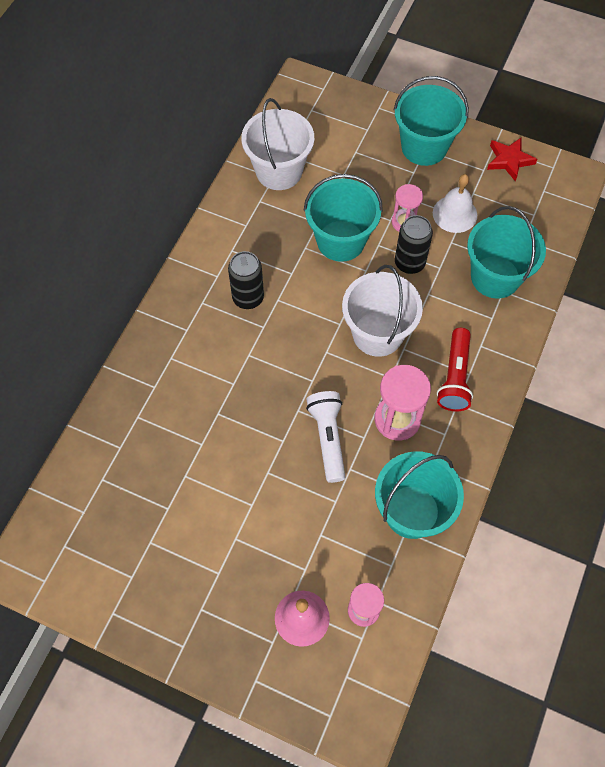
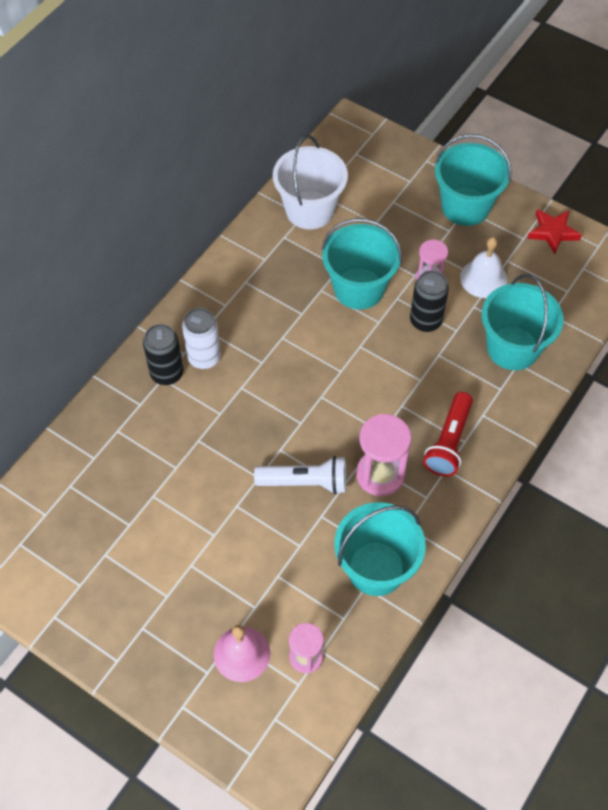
camera: 10 degrees right, 5 degrees down
black can [228,251,264,309] -> black can moved to [143,324,183,385]
white flashlight [306,391,346,483] -> white flashlight turned 90 degrees clockwise [254,456,346,494]
white bucket [342,265,423,357] -> none
none -> white can [182,308,221,369]

